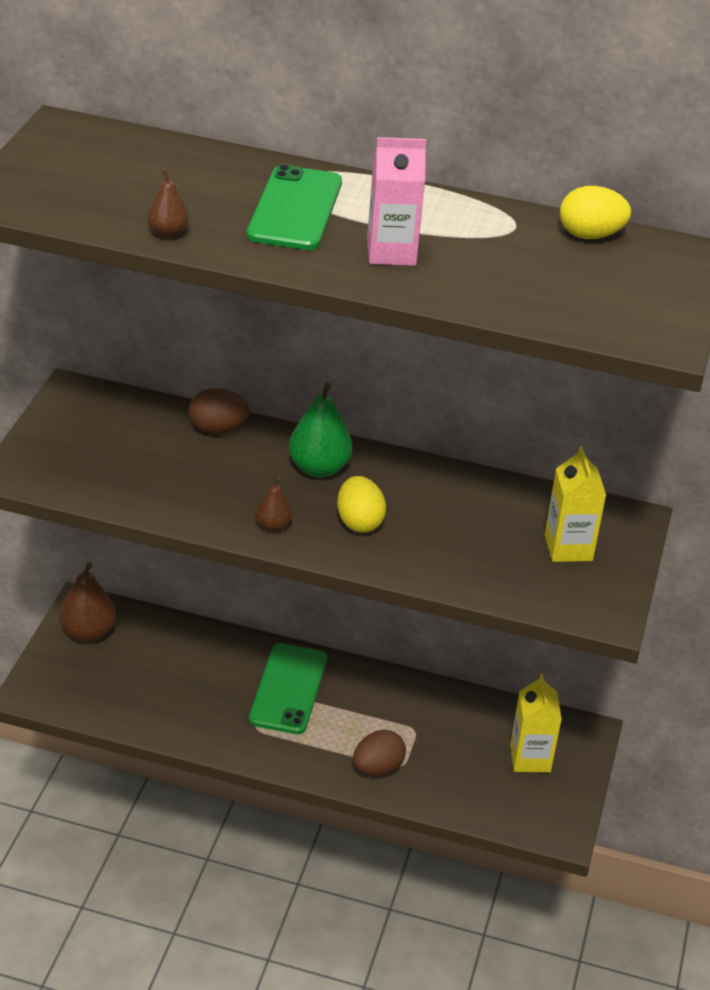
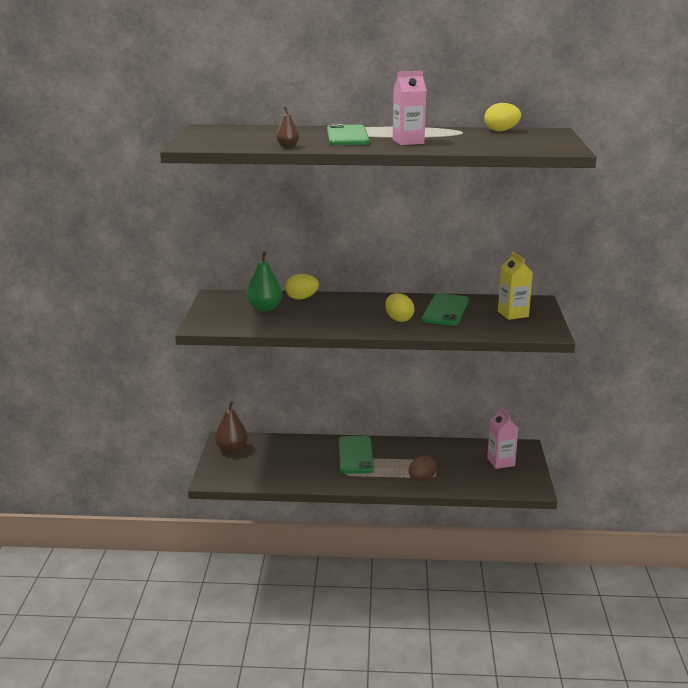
camera: 10 degrees left, 15 degrees down
brown egg [189,388,250,434] -> yellow egg [285,274,319,300]
brown pear [255,477,293,532] -> none
green pear [289,382,352,478] -> green pear moved to [247,251,282,312]
yellow carton [510,673,562,773] -> pink carton [487,407,518,469]
none -> green phone [422,293,469,326]

